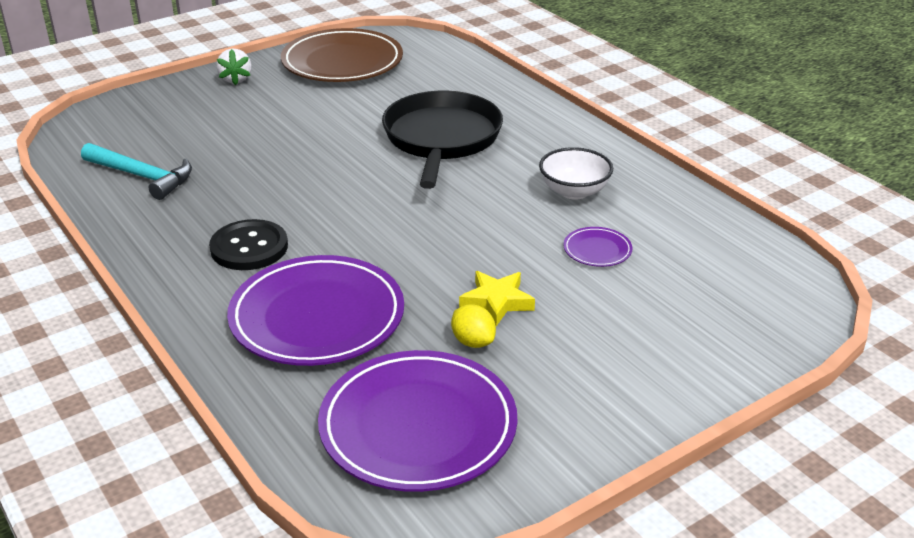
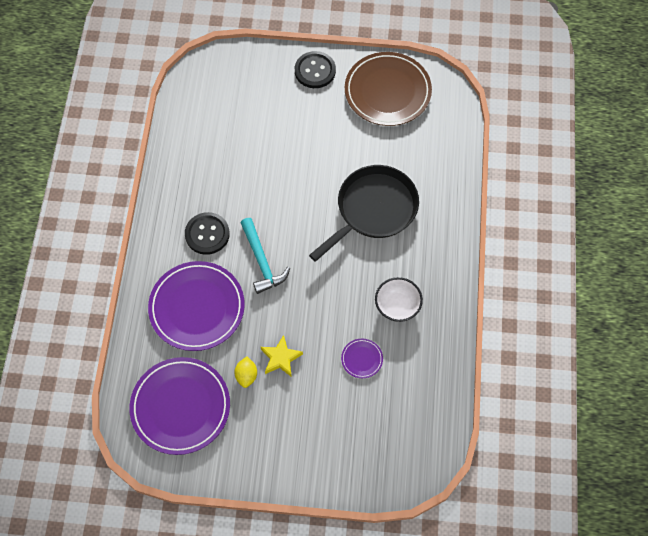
camera: 40 degrees right, 30 degrees up
turquoise hammer [81,143,192,200] -> turquoise hammer moved to [241,218,290,294]
white strawberry [216,49,251,85] -> black button [295,51,336,88]

